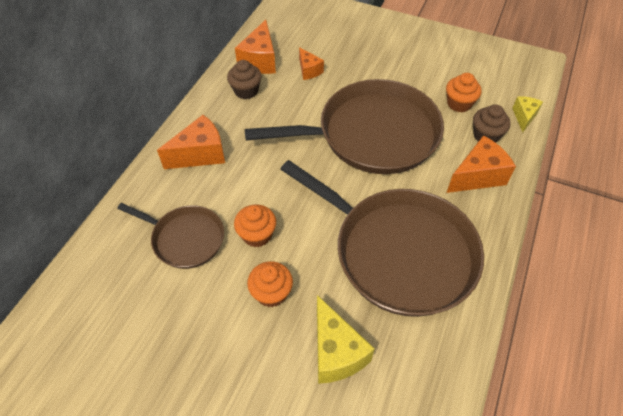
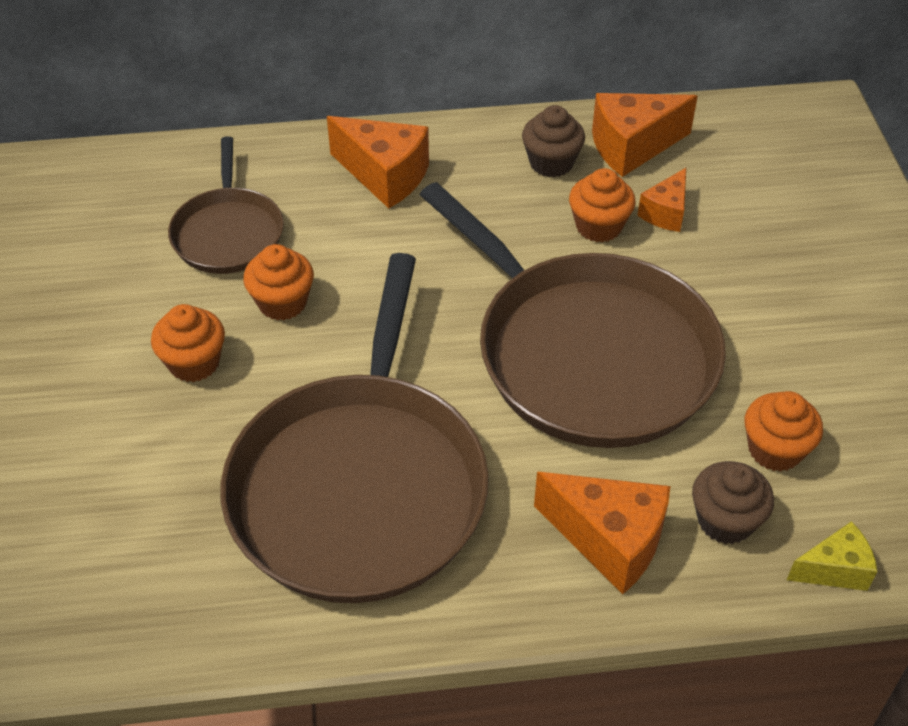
camera: 60 degrees right, 5 degrees down
yellow cheese [317,295,375,384] -> none
none -> orange cupcake [569,168,635,243]

